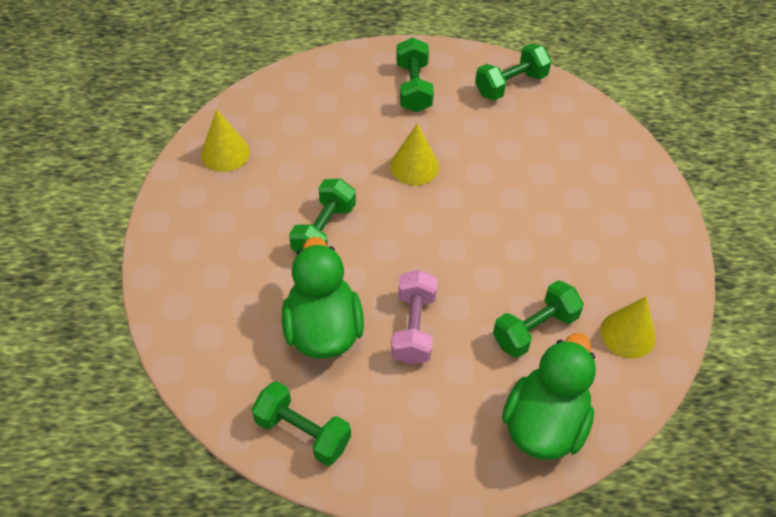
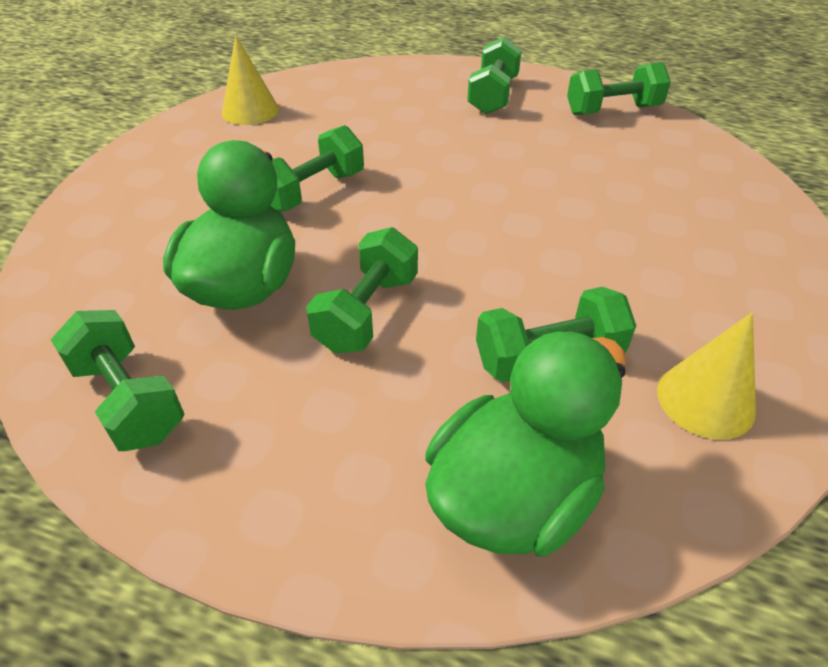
camera: 20 degrees right, 10 degrees down
yellow cone [390,123,439,186] -> none
pink dumbbell [392,270,438,365] -> green dumbbell [306,227,418,354]

